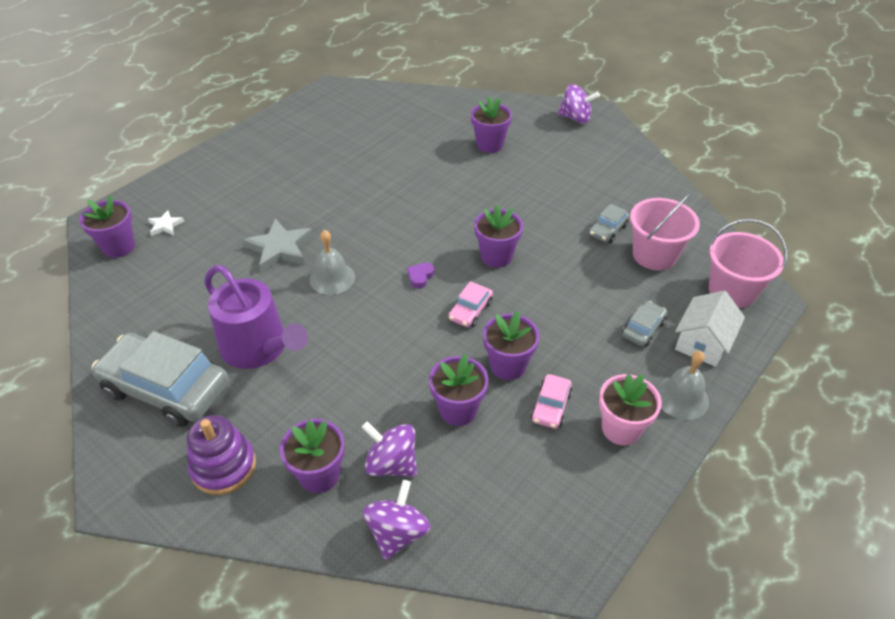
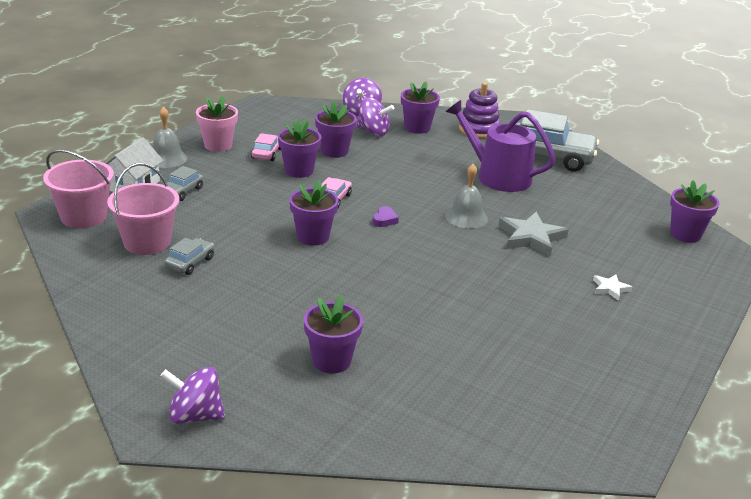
camera: 170 degrees right, 15 degrees down
white star [148,210,185,236] -> white star moved to [593,274,632,301]

